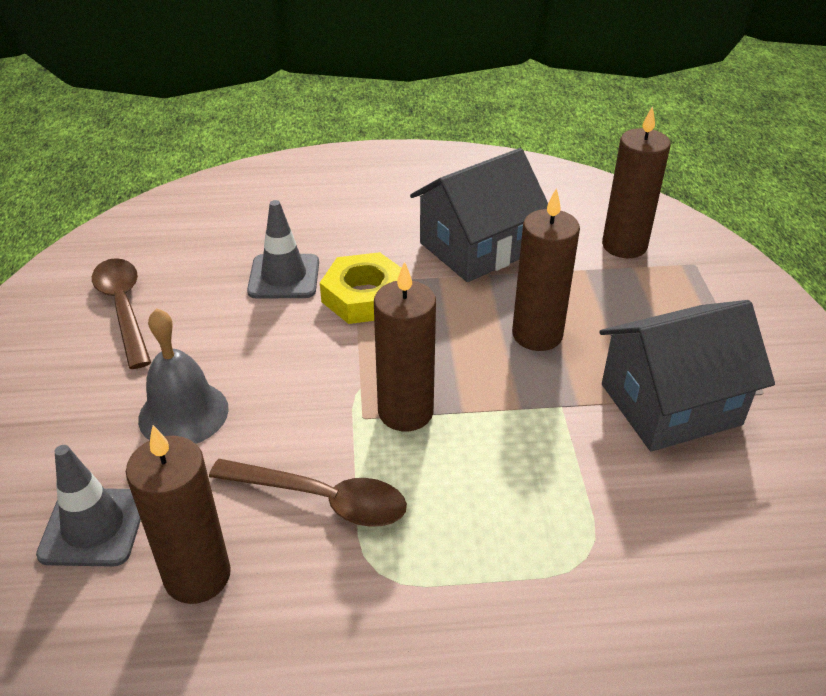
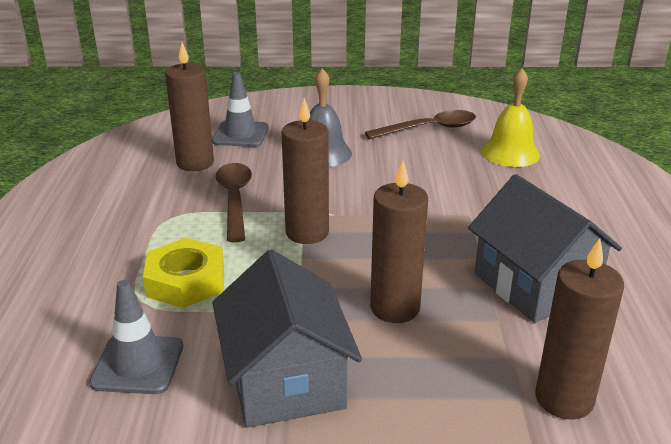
camera: 95 degrees right, 10 degrees down
brown spoon [209,459,407,527] -> brown spoon turned 150 degrees clockwise [215,163,252,243]
grey traffic cone [247,200,319,299] -> grey traffic cone moved to [89,280,183,394]
yellow nut [320,252,401,324] -> yellow nut moved to [143,238,224,309]
none -> yellow bell [481,68,540,167]

